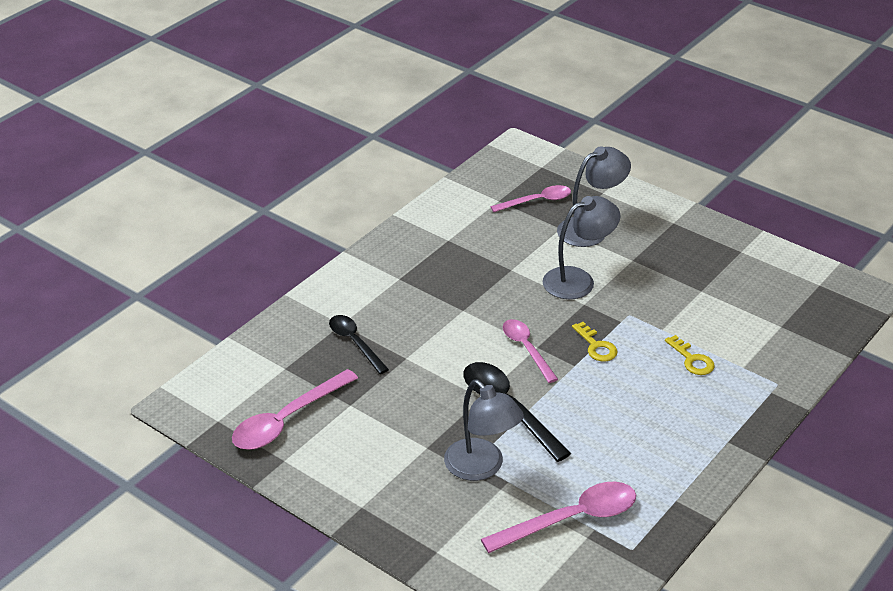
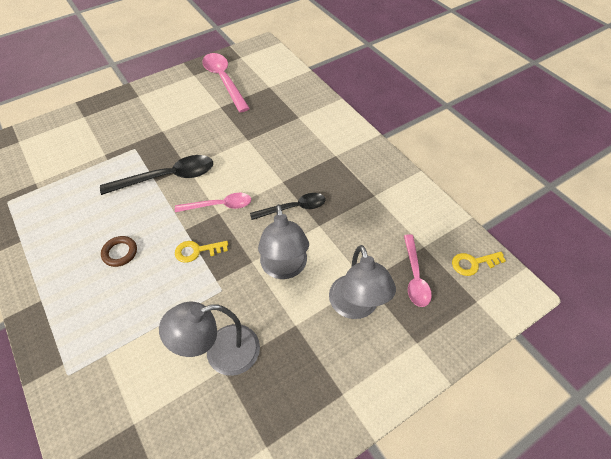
camera: 110 degrees right, 15 degrees up
black spoon [329,315,389,374] -> black spoon moved to [250,193,326,220]
grey lamp [444,379,524,481] -> grey lamp moved to [159,302,260,376]
pink spoon [481,482,636,553] -> none
yellow key [665,335,715,375] -> yellow key moved to [452,252,506,276]
none -> brown ring [101,236,137,267]

